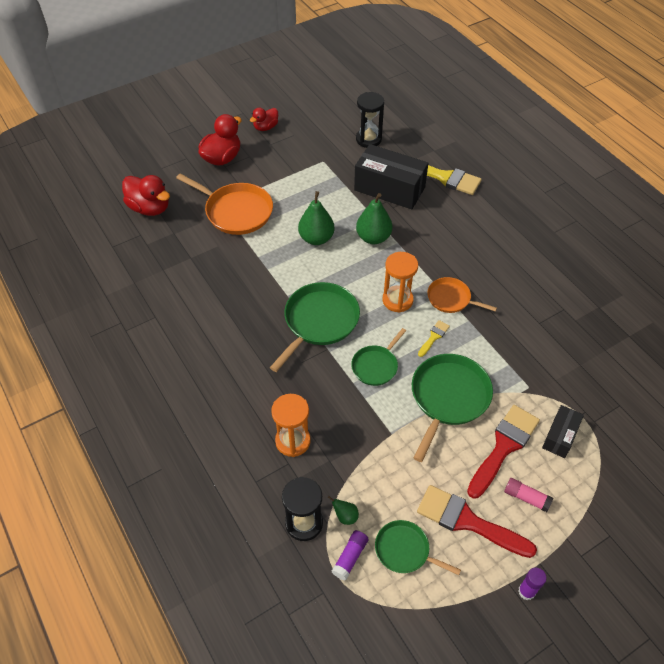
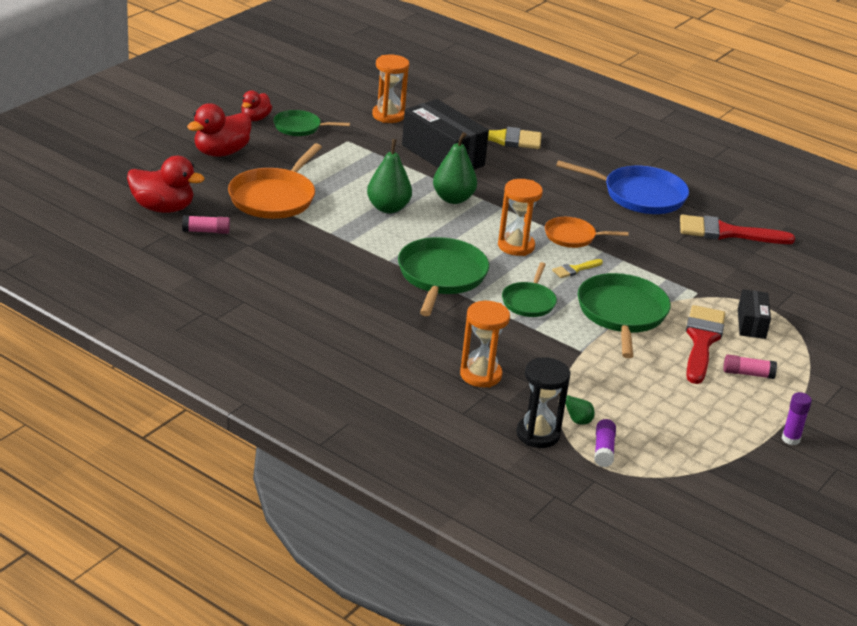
camera: 25 degrees left, 20 degrees down
orange pan [176,174,273,235] -> orange pan turned 105 degrees clockwise [228,143,322,219]
red duck [198,114,242,165] -> red duck turned 150 degrees counterclockwise [187,103,251,157]
black box [354,144,428,209] -> black box turned 45 degrees clockwise [402,99,489,170]
black hourglass [356,92,384,148] -> orange hourglass [372,54,409,123]
green pan [375,520,461,575] -> green pan moved to [273,110,350,136]
red brush [417,485,537,558] -> red brush moved to [680,214,795,244]
yellow brush [418,320,450,357] -> yellow brush turned 135 degrees counterclockwise [552,259,603,278]
none -> pink glue stick [182,215,230,234]
none -> blue pan [556,160,689,214]

